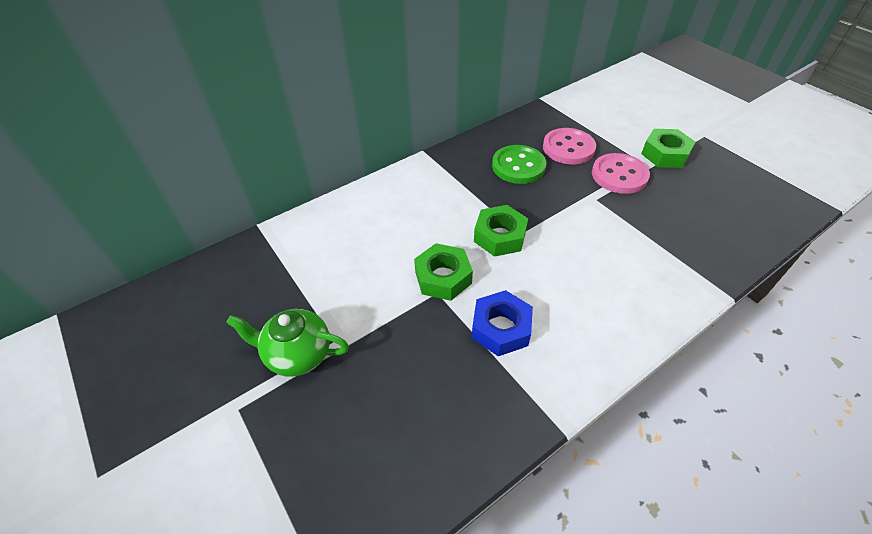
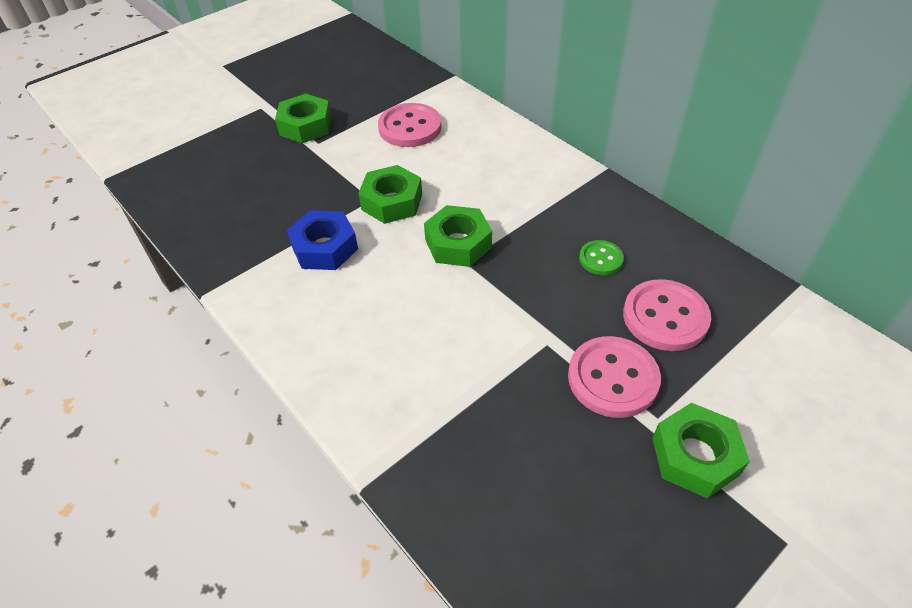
camera: 85 degrees right, 0 degrees up
green teapot [226,309,349,377] -> green nut [275,94,332,143]
green button [492,145,546,184] -> green button [579,240,624,275], size x0.56
none -> pink button [378,103,441,147]

